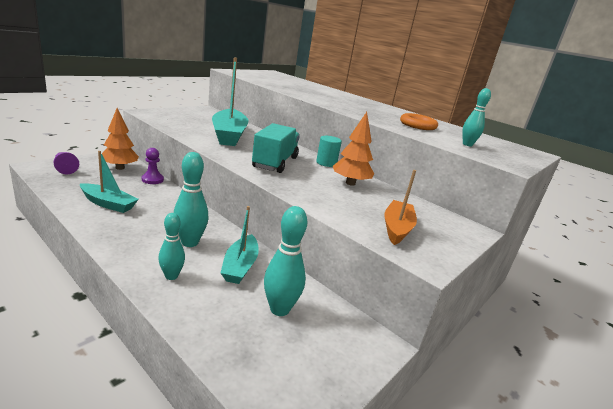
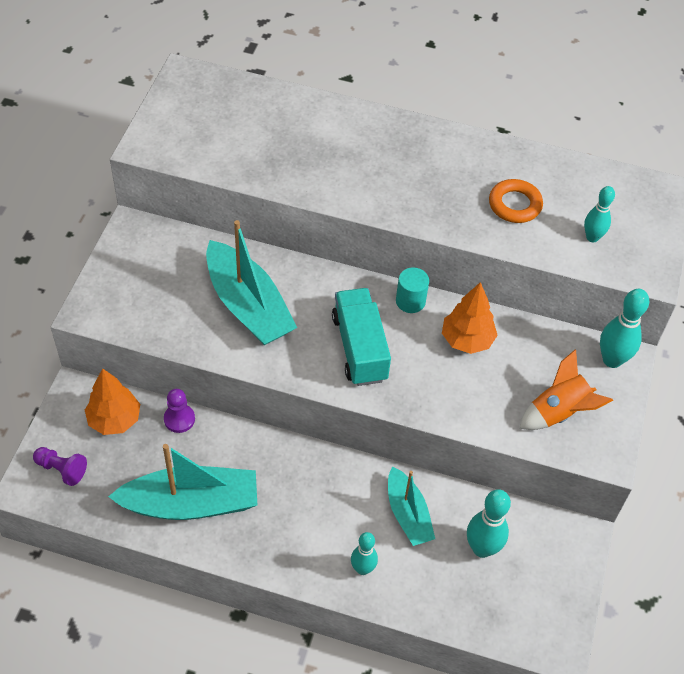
camera: 25 degrees left, 30 degrees up
turquoise boat [80,151,139,213] -> turquoise boat [108,444,257,520], size x1.64
turquoise bowling pin [174,152,208,247] -> turquoise bowling pin moved to [600,289,649,368]
orange boat [385,170,417,245] -> orange rocket [519,349,613,430]

